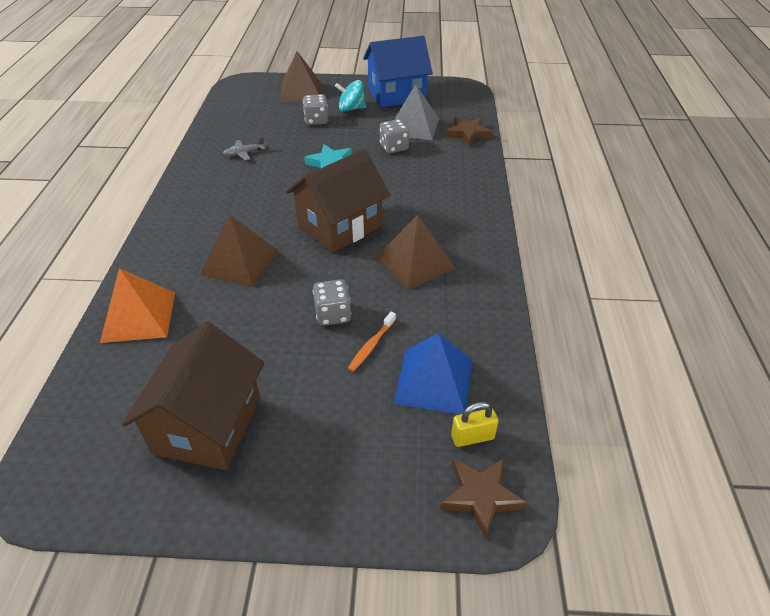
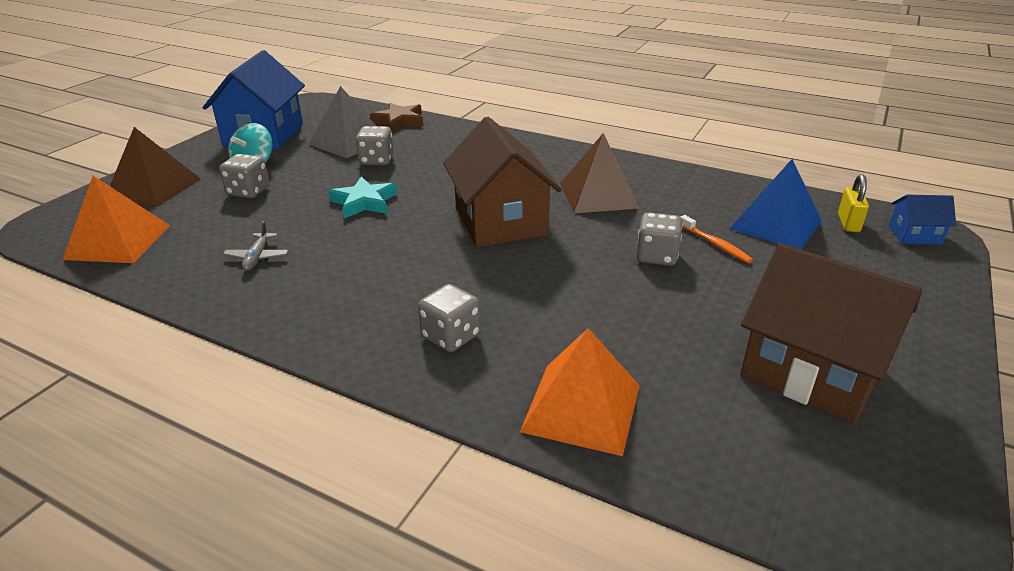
camera: 65 degrees left, 10 degrees down
brown pyramid [200,215,279,287] -> none
brown star [440,458,527,539] -> blue house [889,195,956,245]
none -> orange pyramid [63,176,170,263]
none -> grey dice [418,284,481,352]

